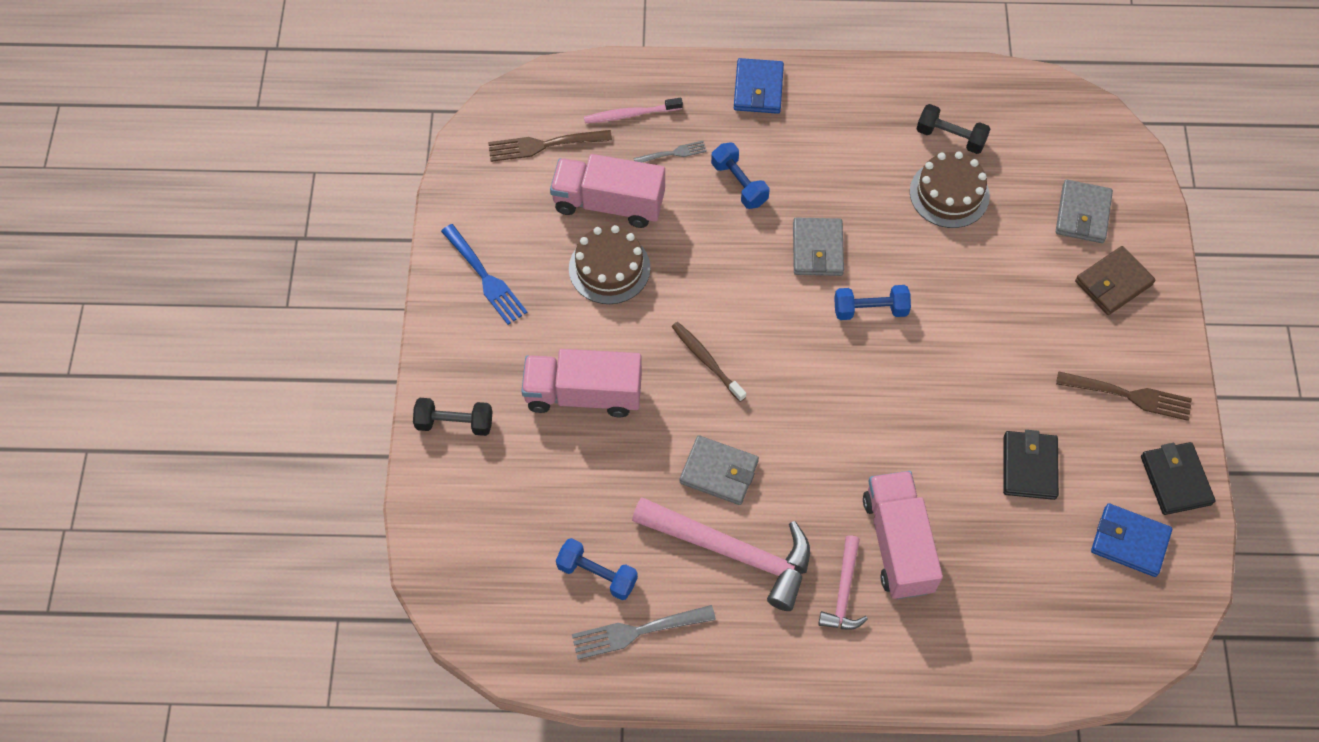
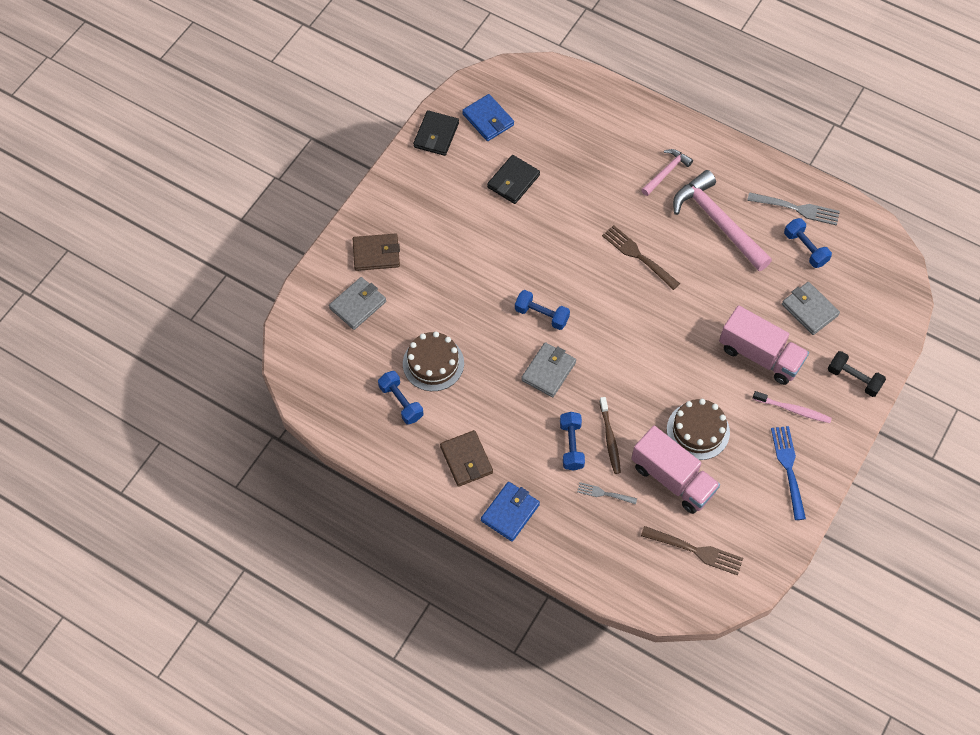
camera: 150 degrees left, 0 degrees up
pink toothbrush [584,98,683,123] -> pink toothbrush moved to [753,391,832,423]
brown toothbrush [672,322,746,402] -> brown toothbrush moved to [599,397,621,474]
grey wallet [679,435,759,505] -> grey wallet moved to [782,282,840,335]
pink truck [863,471,943,599] -> none
black dumbbell [917,104,990,154] -> blue dumbbell [378,371,423,425]
brown fork [1056,371,1192,421] -> brown fork moved to [602,225,680,290]
none -> brown wallet [440,430,493,487]

